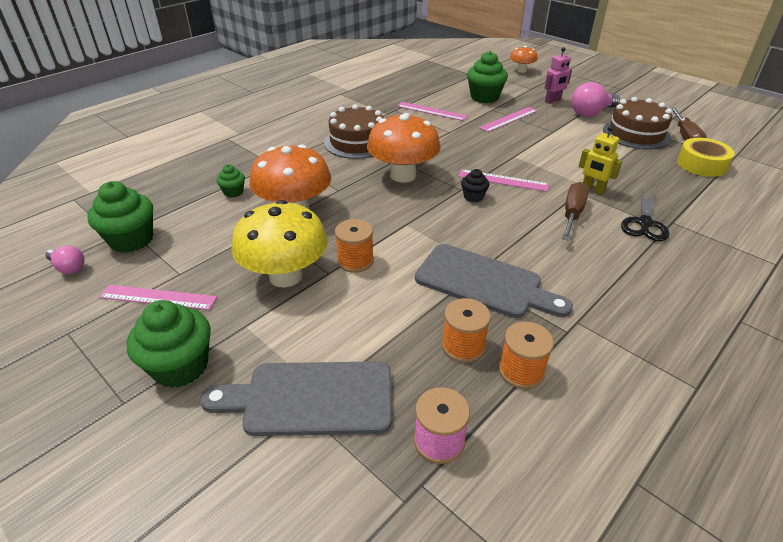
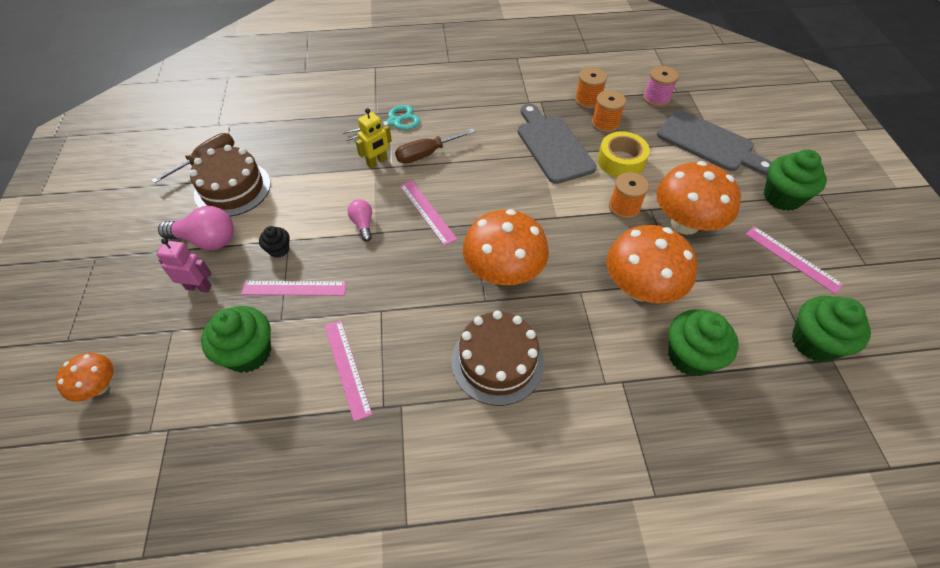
camera: 140 degrees left, 15 degrees up
pink light bulb [45,246,85,274] -> pink light bulb moved to [347,199,372,241]
green cupcake [216,165,245,198] -> green cupcake [668,309,738,377], size x1.91
yellow mushroom [232,200,328,287] -> orange mushroom [656,161,741,235]
black cupcake [461,169,490,202] -> black cupcake moved to [259,226,289,258]
yellow robot [579,126,622,195] -> yellow robot turned 60 degrees clockwise [356,108,392,169]
black scissors [621,190,669,241] -> turquoise scissors [343,105,420,141]
yellow tape [677,138,735,177] -> yellow tape moved to [598,131,650,177]

